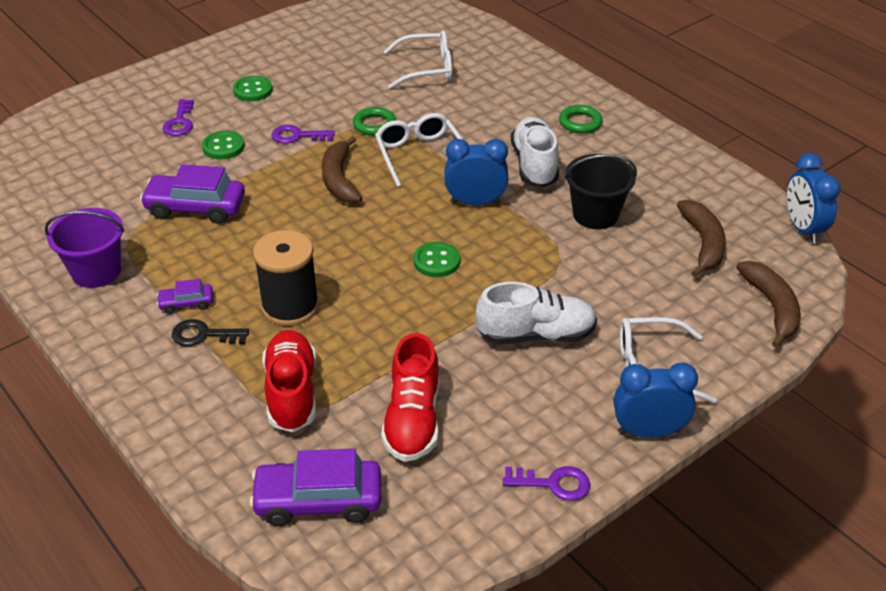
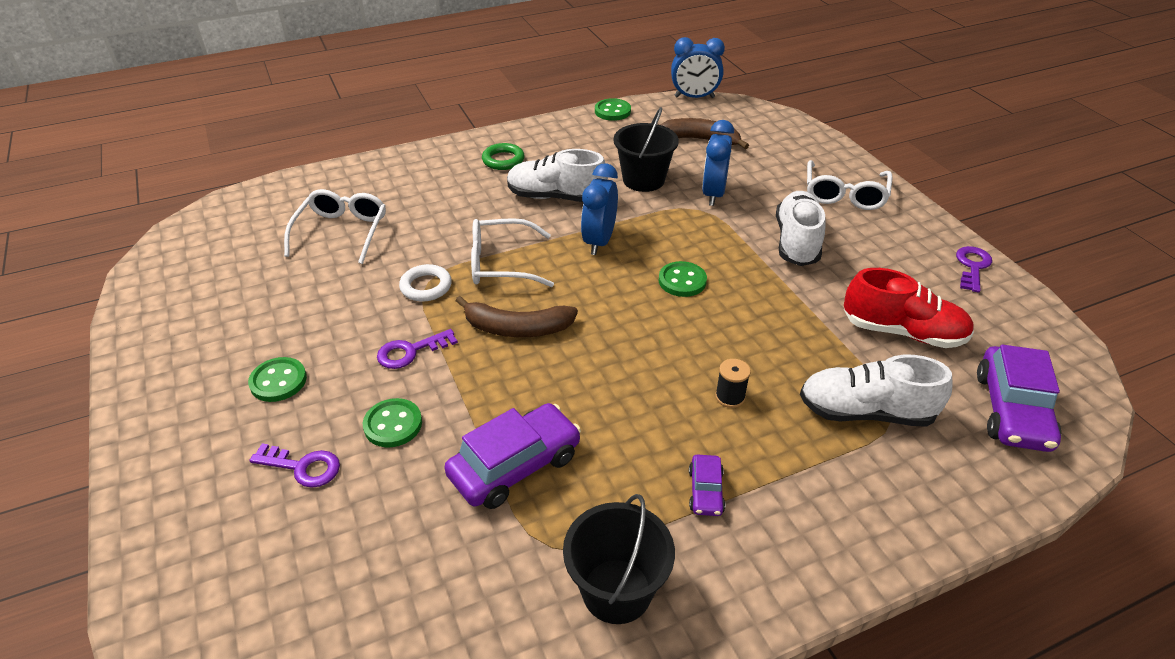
camera: 75 degrees left, 0 degrees up
purple bucket [45,208,125,288] -> black bucket [563,494,675,624]
purple car [140,164,245,224] -> purple car turned 150 degrees counterclockwise [444,403,581,509]
black key [172,319,249,346] -> none
black spool [253,230,319,326] -> black spool [715,359,751,408], size x0.46
red shoe [262,330,316,432] -> white shoe [800,355,952,427]
purple key [272,125,335,143] -> purple key turned 45 degrees clockwise [377,329,458,369]
green ring [353,107,396,136] -> white ring [399,264,452,302]
blue clock [614,362,698,438] -> blue clock moved to [702,120,734,206]
brown banana [736,261,801,348] -> none
none -> green button [595,98,631,121]

